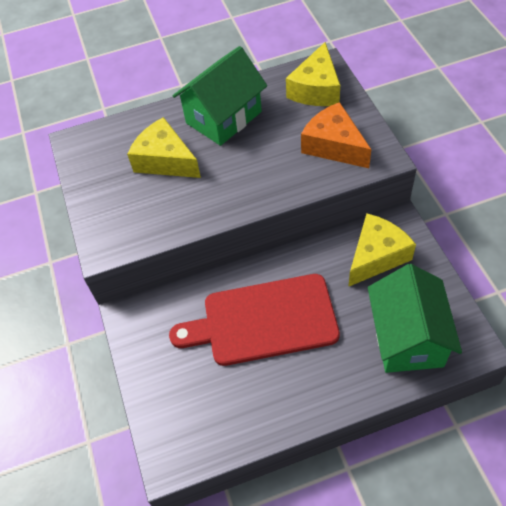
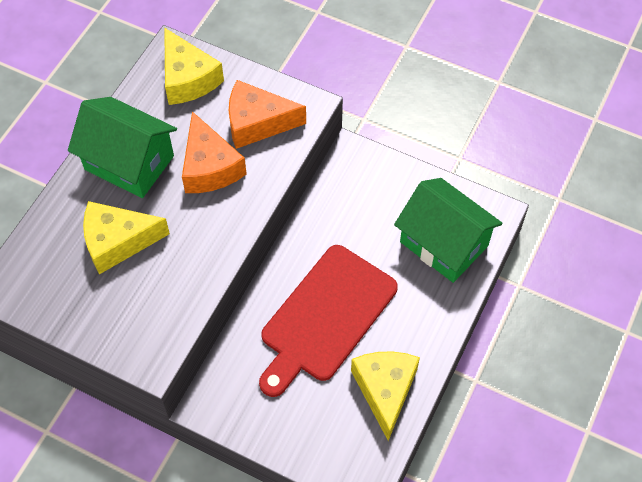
camera: 50 degrees left, 5 degrees up
green house [173,46,267,146] -> green house turned 60 degrees counterclockwise [68,97,177,198]
yellow cheese [348,213,416,287] -> yellow cheese moved to [351,351,420,441]
none -> orange cheese [182,111,247,193]

